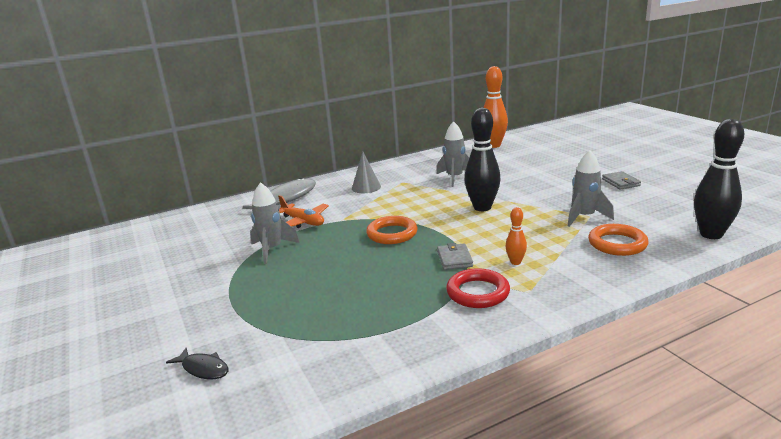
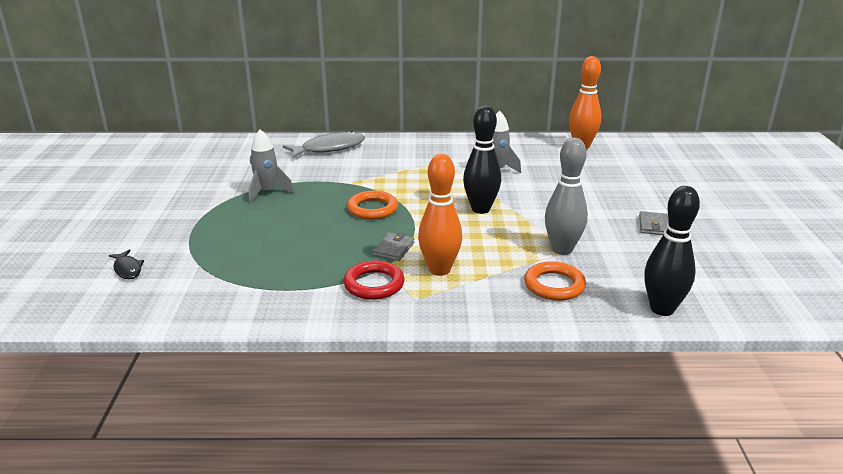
camera: 25 degrees right, 5 degrees up
orange plane [278,195,329,228] -> none
grey cone [352,152,381,193] -> none
orange bowling pin [505,207,527,265] -> orange bowling pin [418,154,462,276], size x2.05
grey rocket [568,150,614,227] -> grey bowling pin [545,138,588,255]

